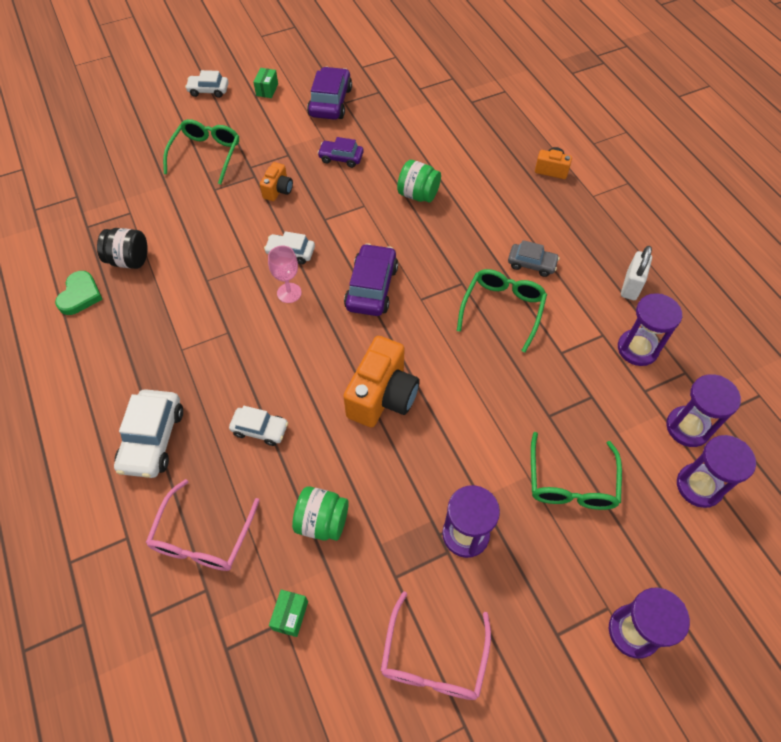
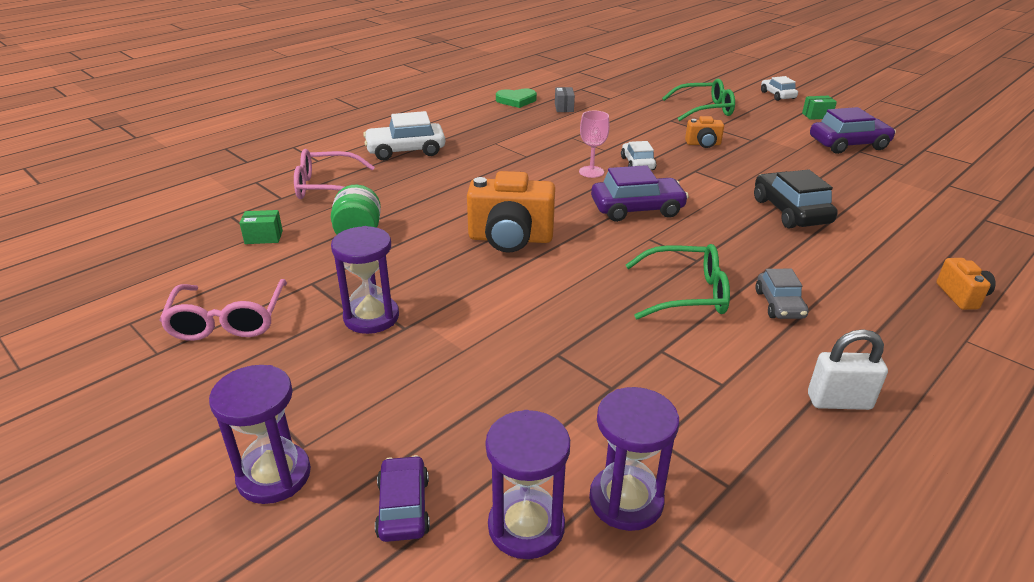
camera: 70 degrees right, 25 degrees down
black jar [97,228,148,269] -> grey box [555,87,575,112]
white car [229,406,288,446] -> none
purple car [318,137,364,168] -> purple car moved to [375,455,430,542]
pink glasses [381,591,491,700] -> pink glasses turned 90 degrees counterclockwise [159,279,287,341]
green jar [397,160,441,203] -> black car [754,169,838,229]
green glasses [531,432,622,510] -> none
purple hourglass [618,293,682,366] -> none

